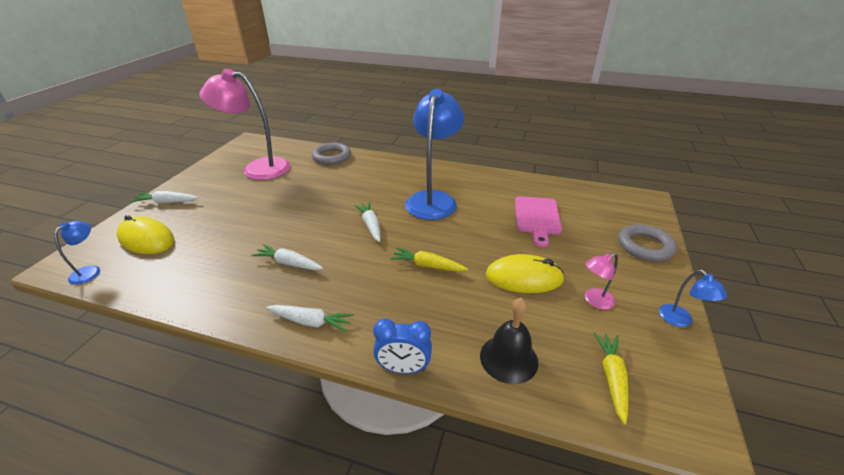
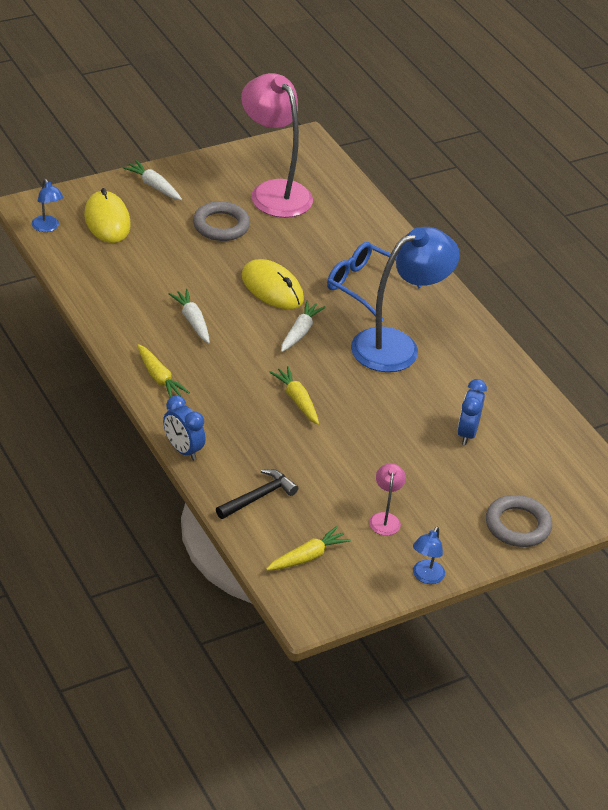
camera: 40 degrees right, 5 degrees up
blue lamp [54,221,100,285] -> blue lamp turned 90 degrees clockwise [32,179,63,232]
white carrot [266,305,354,332] -> yellow carrot [137,344,190,397]
grey ring [312,143,351,165] -> grey ring moved to [193,201,250,241]
black bell [480,298,538,384] -> black hammer [216,469,298,519]
yellow mouse [486,254,565,293] -> yellow mouse moved to [242,259,304,309]
pink cutting board [515,196,562,247] -> blue clock [457,379,487,445]
pink lamp [585,253,618,310] -> pink lamp turned 75 degrees clockwise [369,463,406,535]
none -> blue glasses [327,242,422,321]

